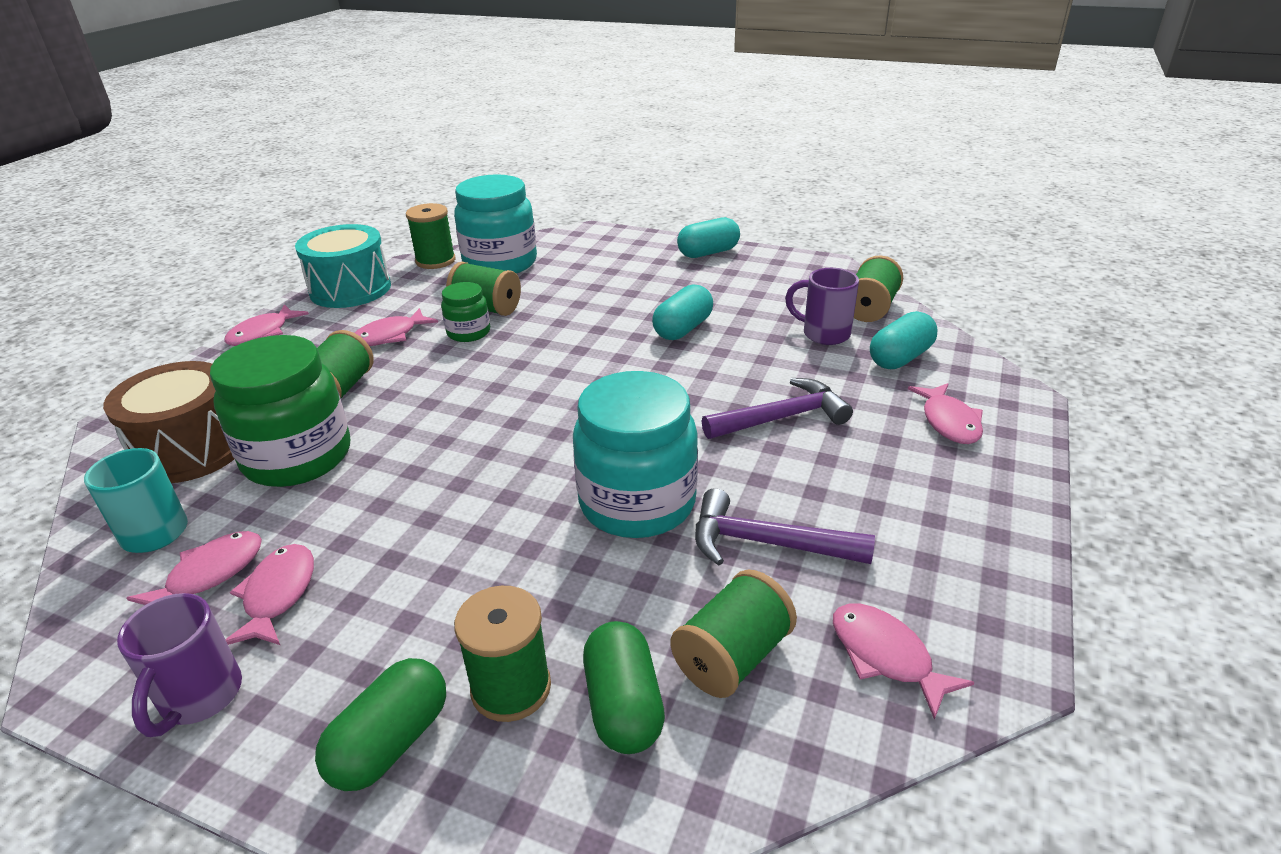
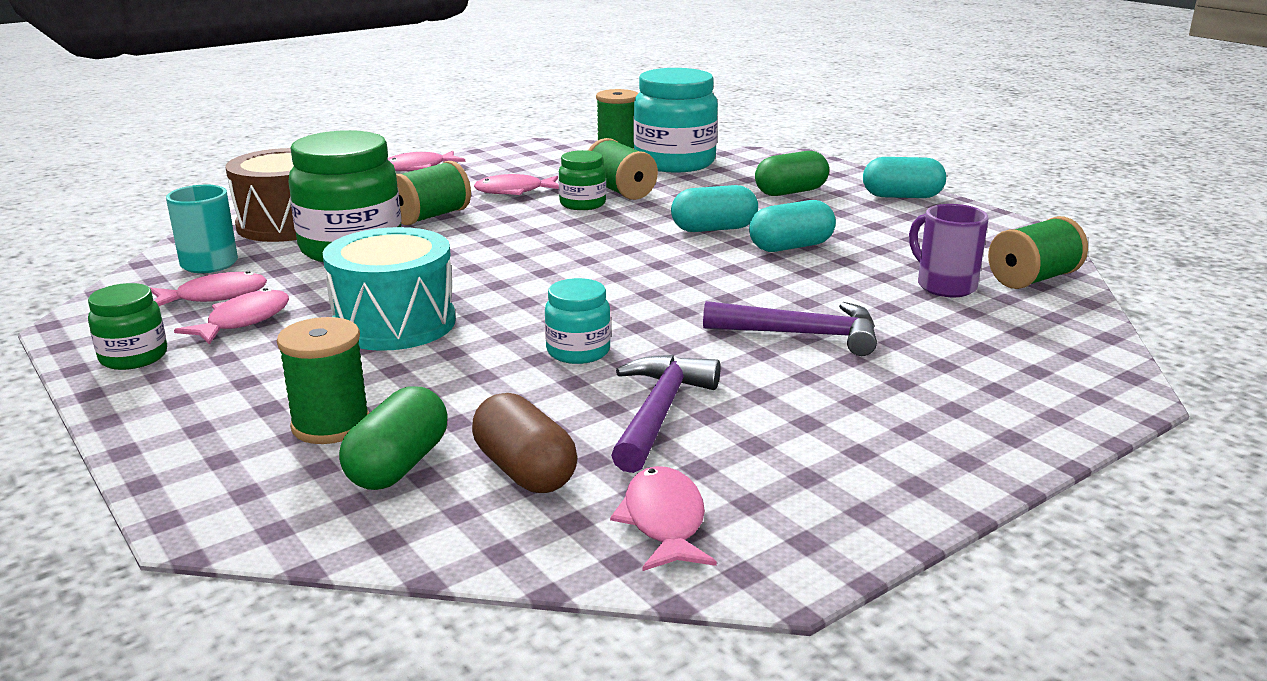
camera: 30 degrees right, 10 degrees down
purple mug [117,593,242,737] -> green jar [88,283,167,370]
turquoise drum [295,224,391,308] -> turquoise drum moved to [323,227,456,351]
green capsule [315,658,446,791] -> green capsule moved to [755,151,829,196]
turquoise jar [573,371,698,538] -> turquoise jar [545,278,611,364], size x0.51
green spool [670,570,797,698] -> brown capsule [472,393,577,493]
purple hammer [695,488,875,566] -> purple hammer turned 60 degrees clockwise [611,355,721,473]
turquoise capsule [870,311,937,369] -> turquoise capsule moved to [671,185,758,232]
pink fish [908,383,983,444] -> none

